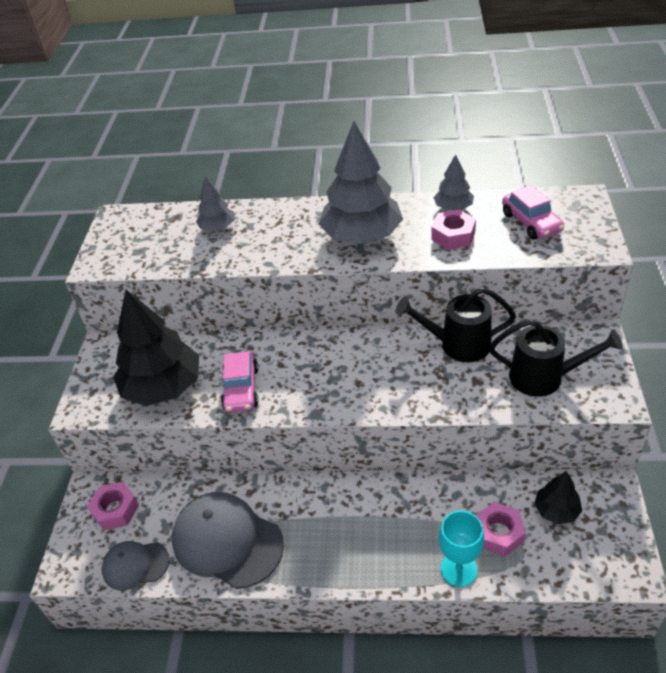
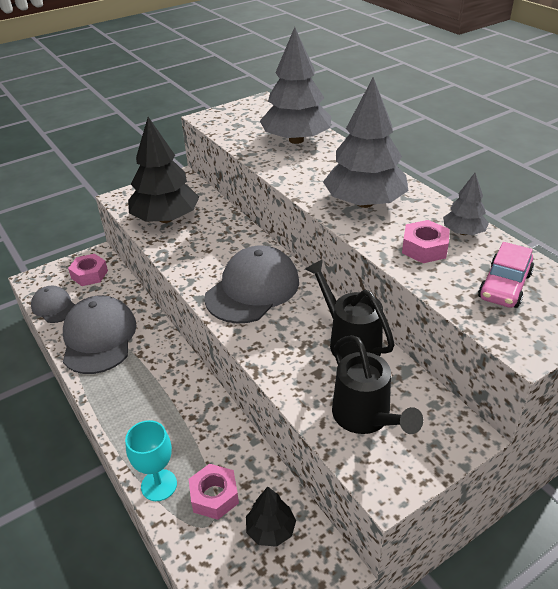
camera: 50 degrees right, 5 degrees down
grey tree [196,176,235,231] -> grey tree [260,27,331,144], size x2.02
pink car [221,351,258,413] -> none
none -> grey cap [204,245,299,324]

